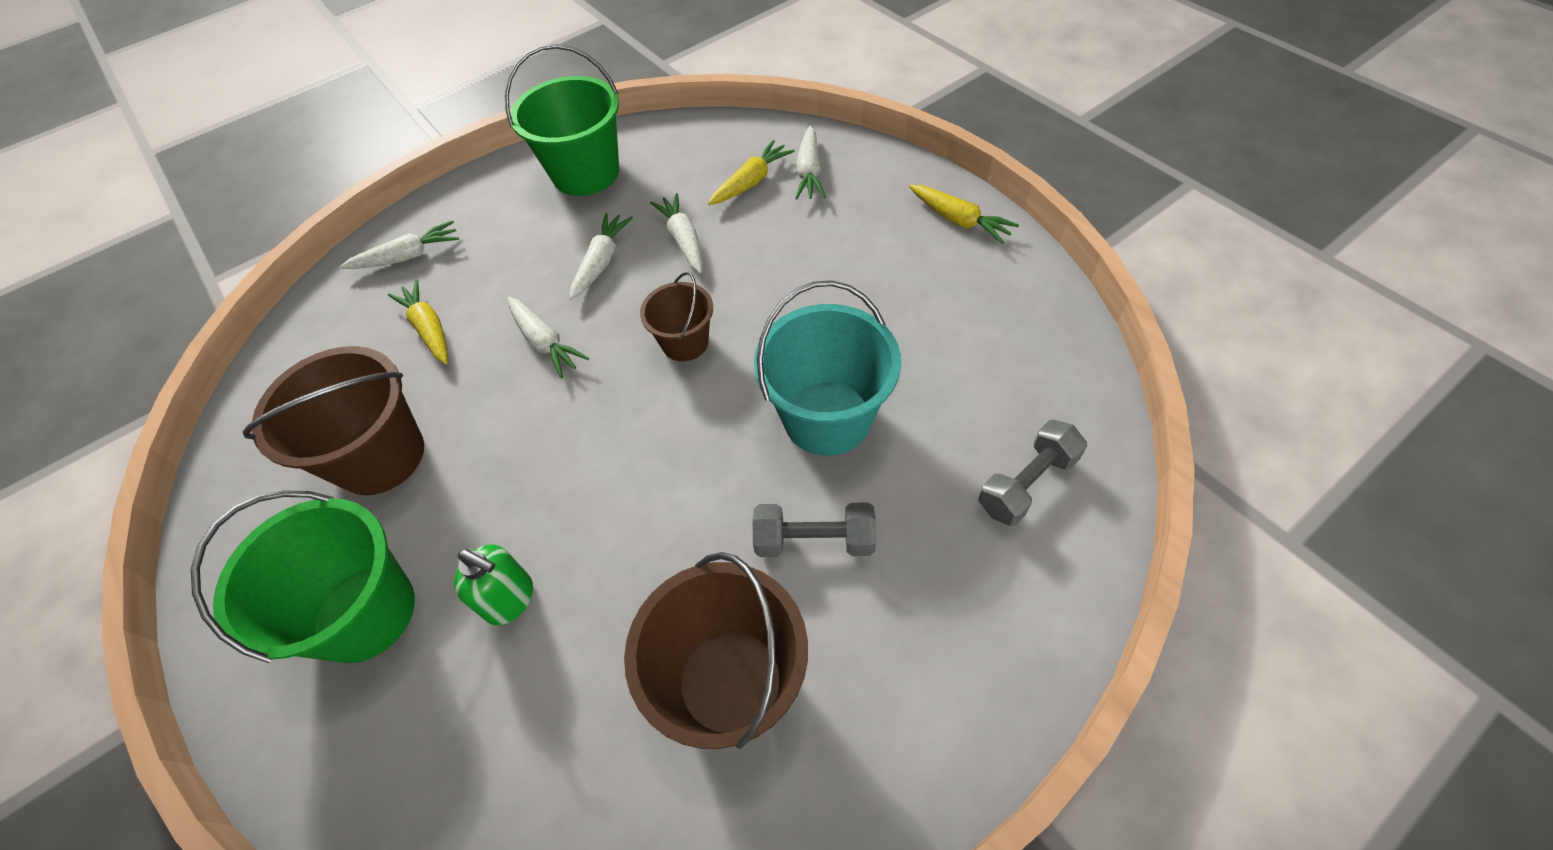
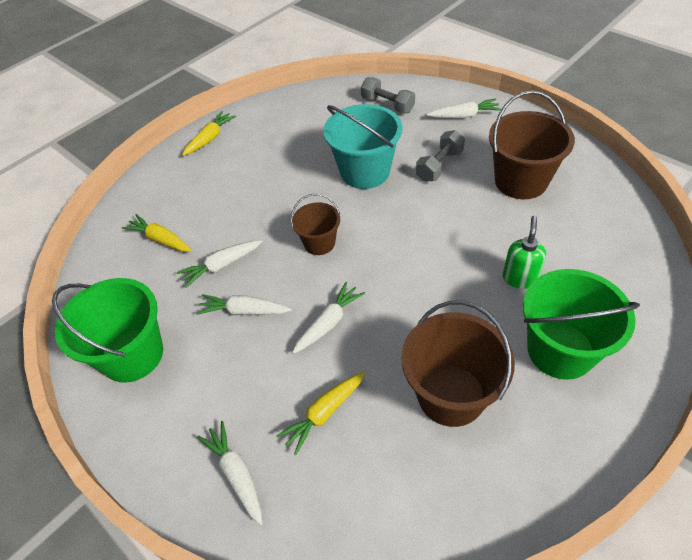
camera: 100 degrees left, 5 degrees down
grey dumbbell [752,502,876,557] -> grey dumbbell turned 45 degrees clockwise [416,130,465,182]
white carrot [795,125,826,199] -> white carrot moved to [427,98,502,118]

